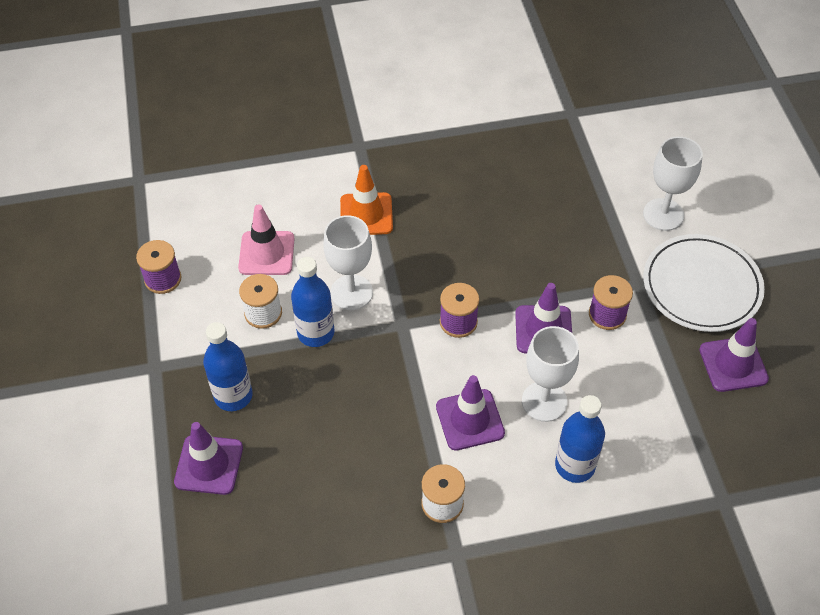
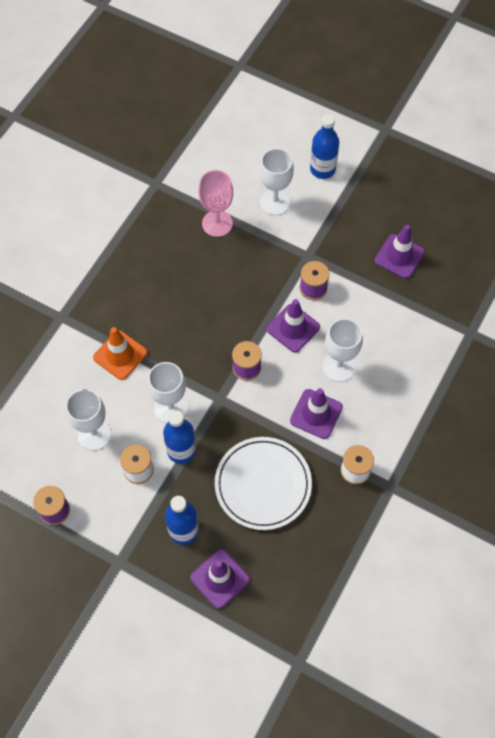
camera: 50 degrees left, 10 degrees up
pink traffic cone [238,204,295,275] -> white goblet [66,389,111,451]
blue bottle [555,395,605,483] -> blue bottle moved to [310,114,339,179]
white plate [643,234,765,332] -> white plate moved to [215,437,312,530]
none -> pink goblet [199,170,233,237]

